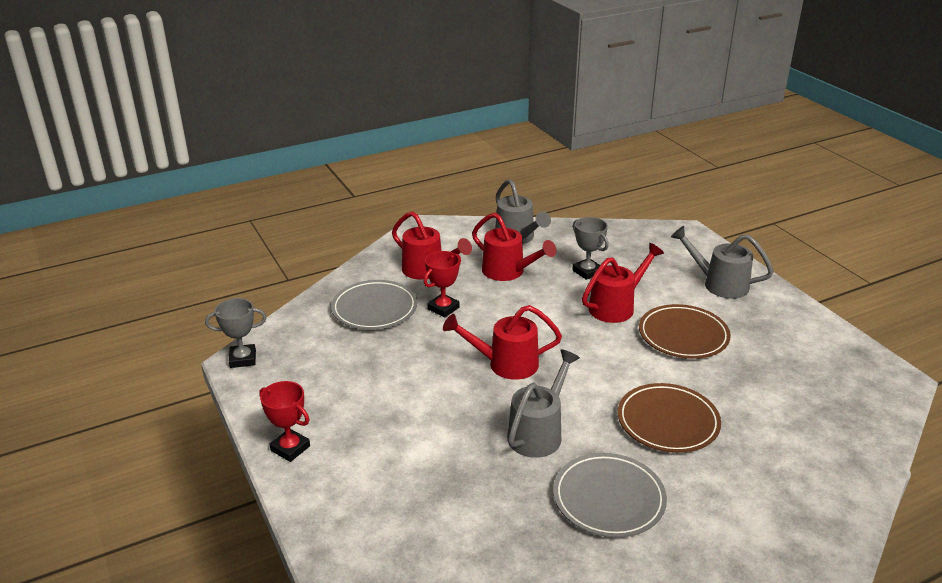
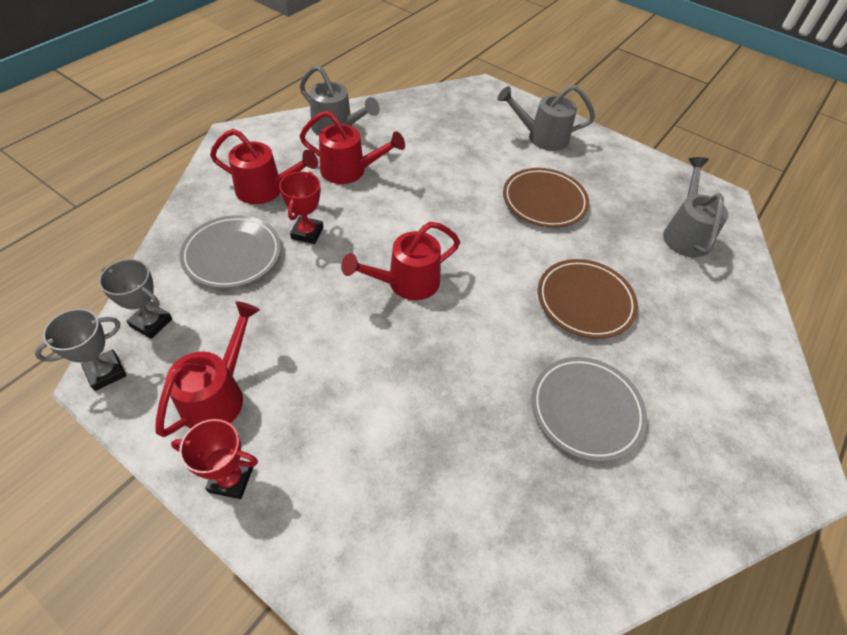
camera: 30 degrees left, 20 degrees up
grey watering can [507,349,580,458] -> grey watering can moved to [663,157,728,257]
grey trophy [572,217,609,280] -> grey trophy moved to [99,259,172,339]
red watering can [582,243,664,323] -> red watering can moved to [156,301,260,437]

